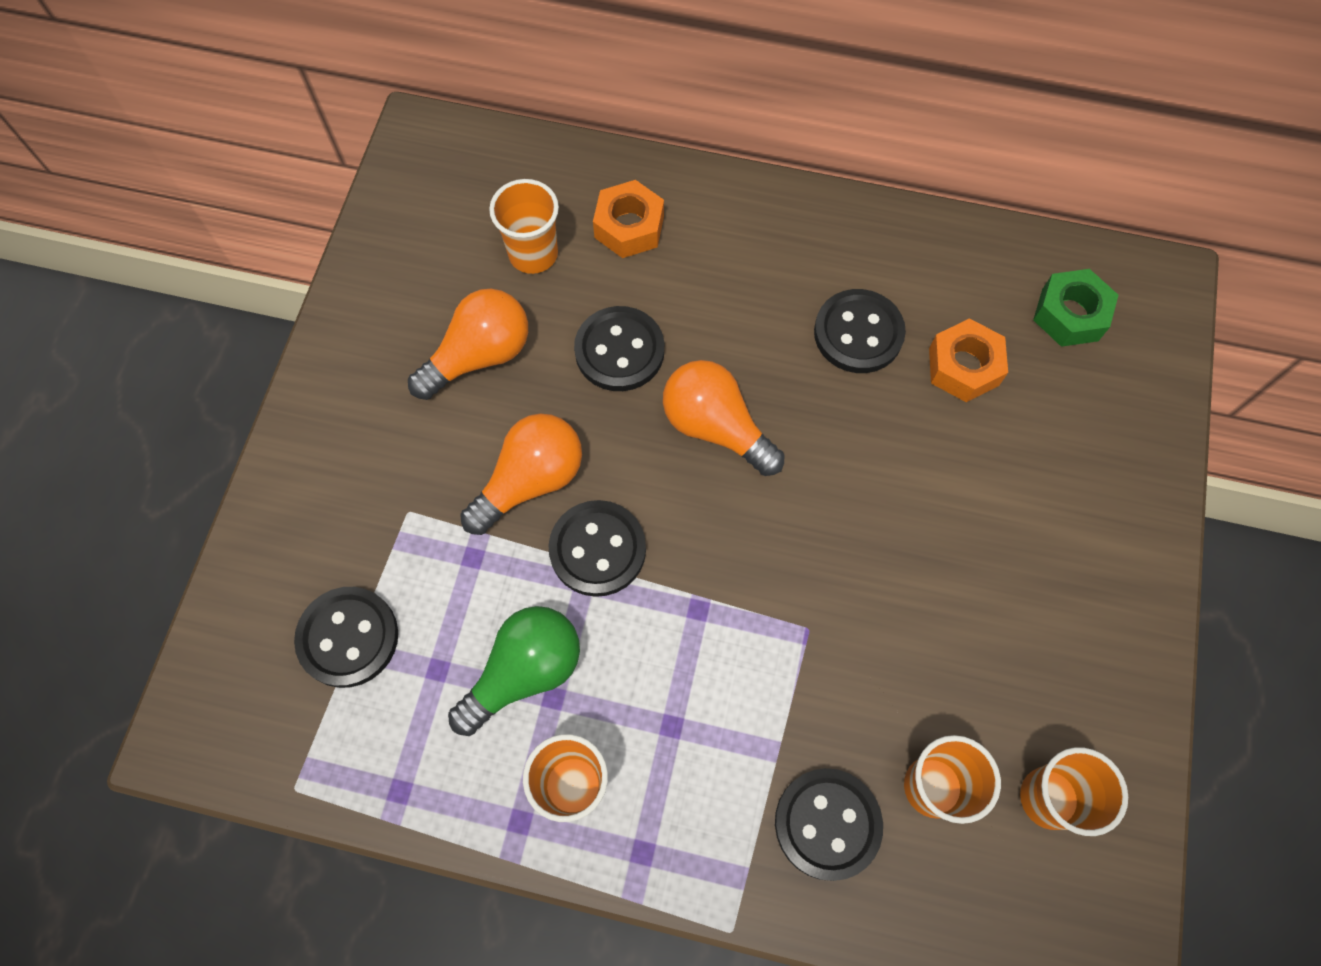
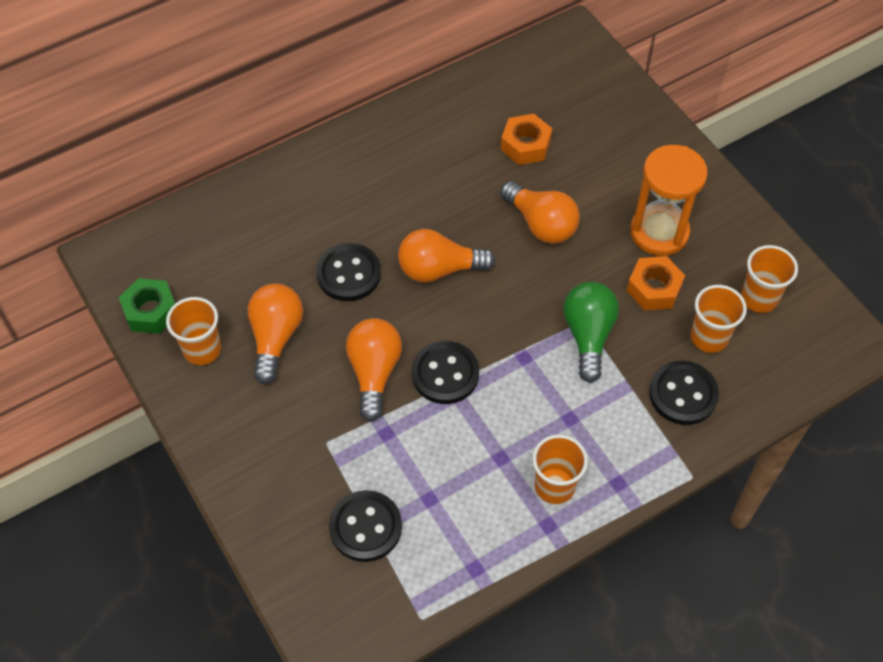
camera: 45 degrees left, 10 degrees down
green light bulb [448,606,580,736] -> green light bulb moved to [563,282,619,383]
orange cup [489,179,559,274] -> orange cup moved to [166,297,221,365]
orange nut [593,180,664,258] -> orange nut moved to [627,256,685,310]
black button [814,289,906,373] -> none
green nut [1033,269,1118,347] -> green nut moved to [119,278,175,334]
none -> orange light bulb [500,181,580,244]
none -> orange hourglass [630,145,708,256]

